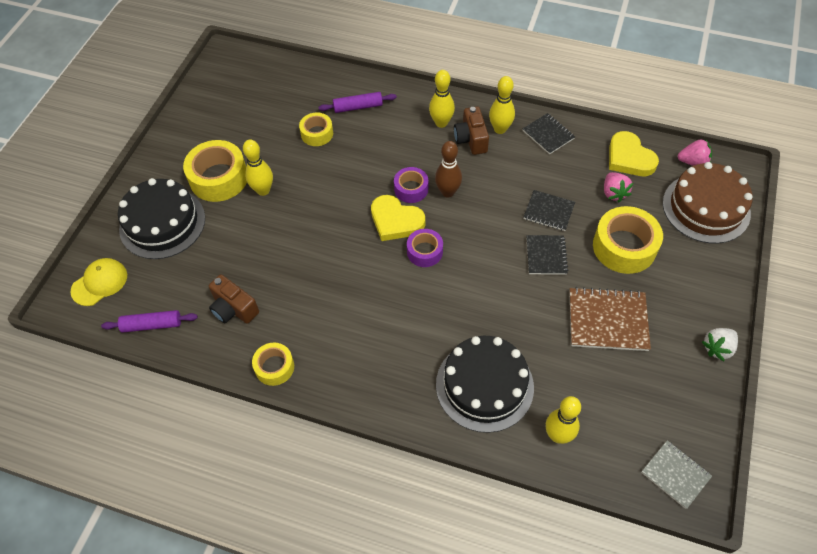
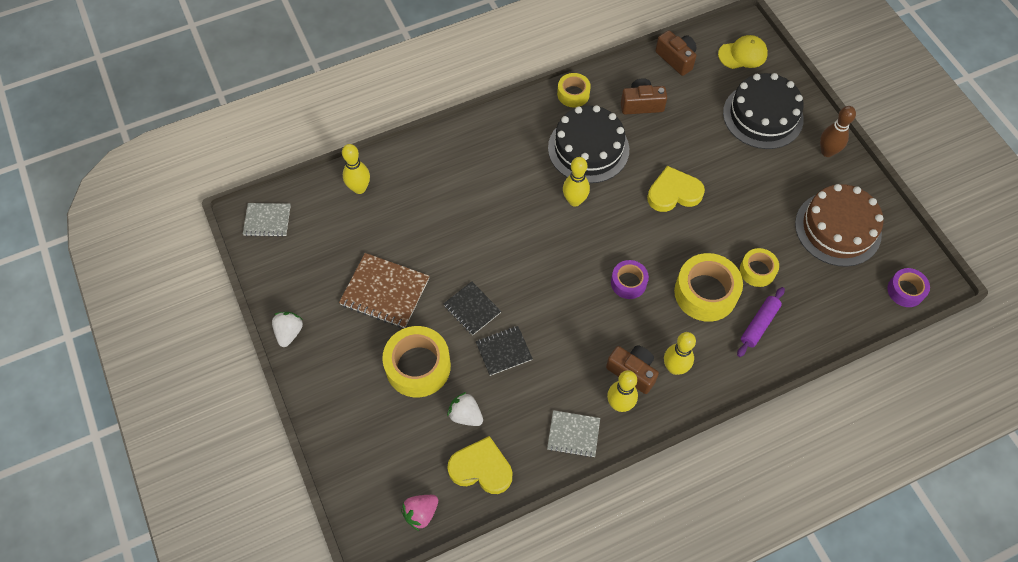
camera: 135 degrees right, 5 degrees up
yellow cap [71,258,127,306] -> yellow cap turned 105 degrees counterclockwise [718,35,768,69]
purple rolling pin [101,310,198,333] -> brown camera [655,30,696,76]
yellow tape [183,140,247,202] -> yellow tape moved to [674,253,743,322]
yellow bowling pin [243,139,273,196] -> yellow bowling pin moved to [563,157,590,207]
yellow heart [371,195,425,241] -> yellow heart moved to [647,166,705,212]
purple tape [407,229,443,267] -> purple tape moved to [887,268,930,307]
brown bowling pin [435,141,462,197] -> brown bowling pin moved to [820,106,856,157]
black cake [436,336,534,433] -> black cake moved to [548,105,629,183]
black notebook [523,113,575,154] -> grey notebook [547,410,600,458]
brown notebook [569,287,651,351] -> brown notebook turned 60 degrees clockwise [339,253,429,328]
pink strawberry [604,172,633,202] -> white strawberry [447,392,483,426]
brown cake [663,162,753,244] -> brown cake moved to [795,184,884,267]

